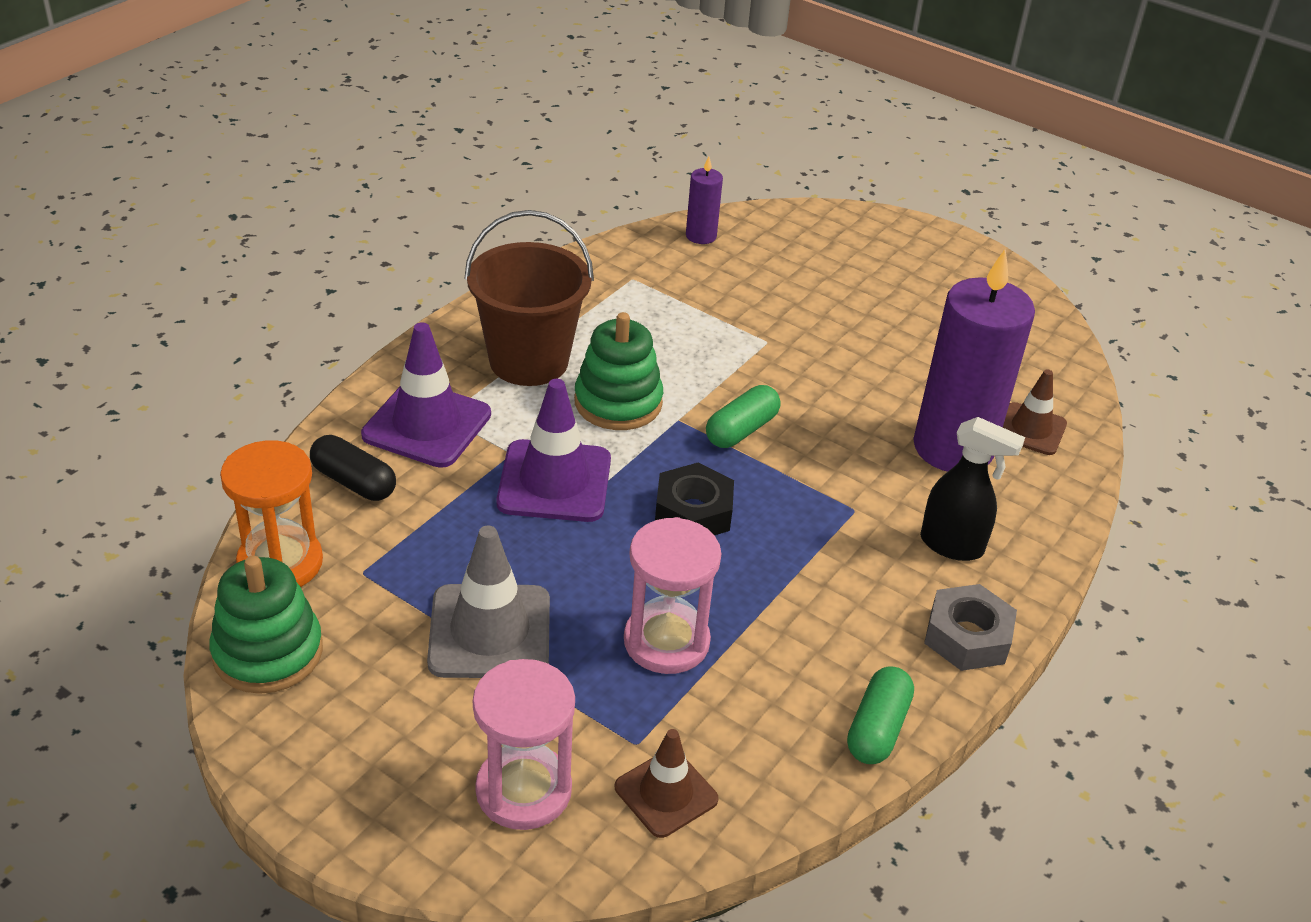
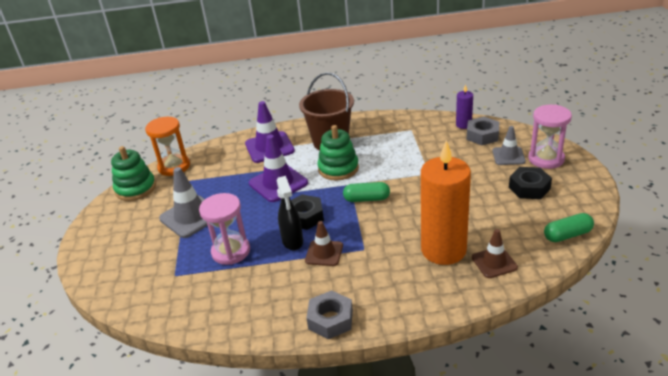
camera: 55 degrees right, 5 degrees down
black capsule [310,435,396,501] -> none
pink hourglass [473,659,575,830] -> pink hourglass moved to [528,105,572,169]
brown traffic cone [615,729,718,838] -> brown traffic cone moved to [305,221,343,266]
green capsule [847,667,914,764] -> green capsule moved to [544,213,594,242]
purple candle [913,249,1035,472] -> orange candle [421,140,471,265]
black spray bottle [920,417,1025,561] -> black spray bottle moved to [277,176,303,251]
none -> grey nut [467,117,499,145]
none -> grey traffic cone [492,126,526,165]
none -> black nut [509,167,552,199]

